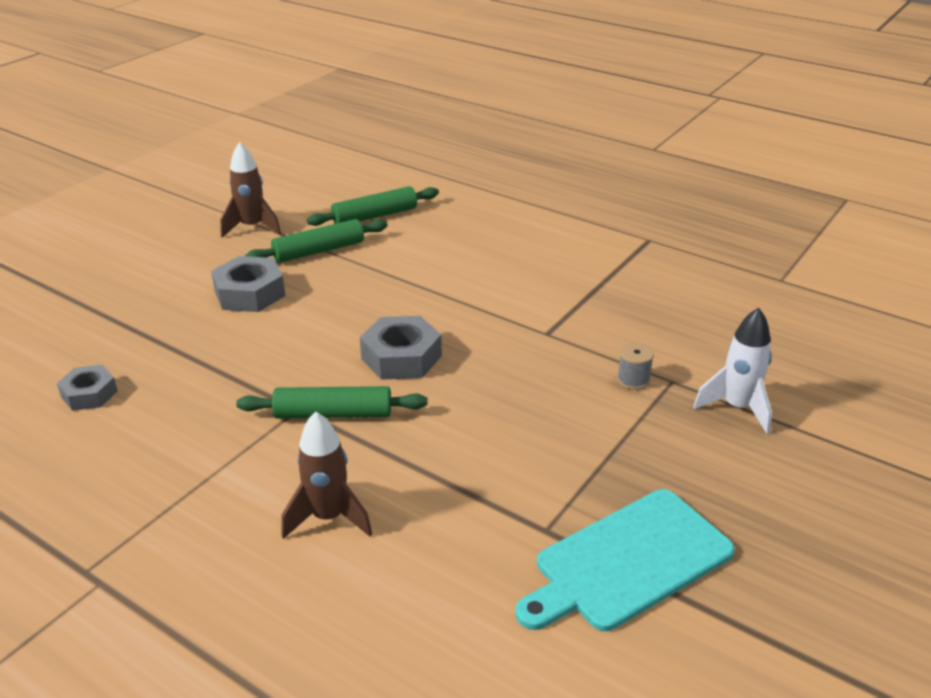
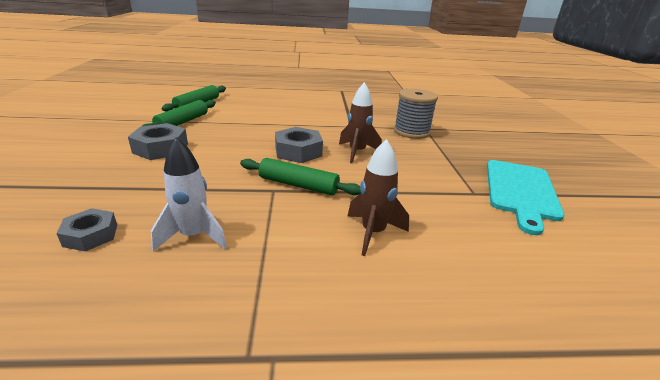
camera: 40 degrees left, 5 degrees down
brown rocket [220,142,281,238] -> brown rocket moved to [339,82,382,163]
green rolling pin [236,386,428,419] -> green rolling pin turned 60 degrees clockwise [240,158,361,196]
grey spool [617,342,654,390] -> grey spool [394,89,438,139], size x2.12
white rocket [693,307,772,434] -> white rocket moved to [151,137,227,251]

